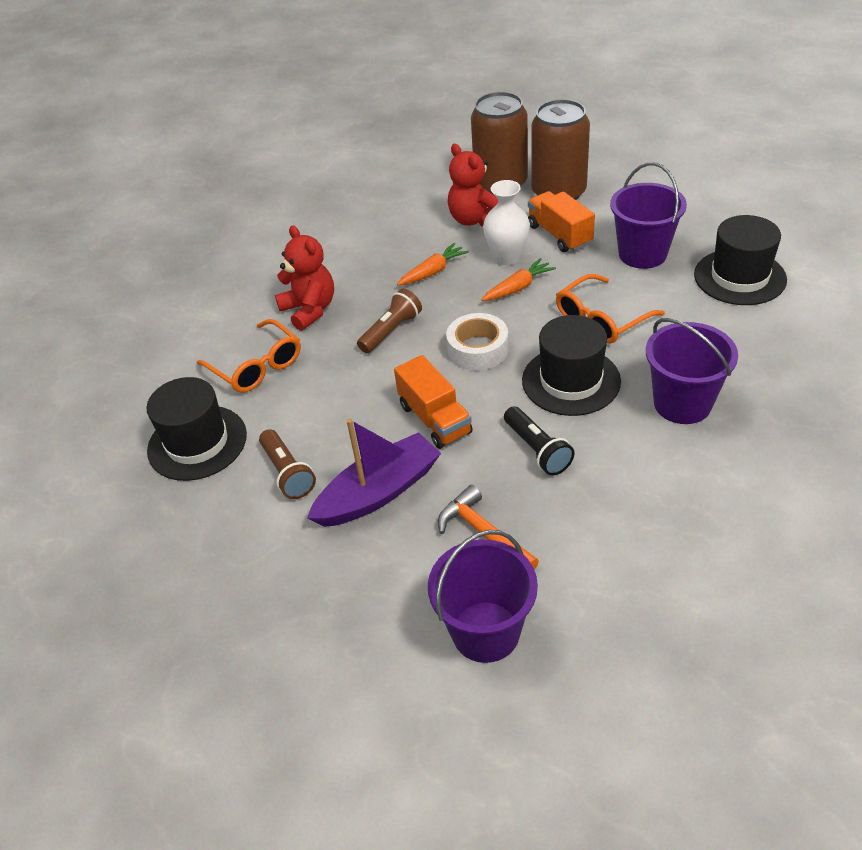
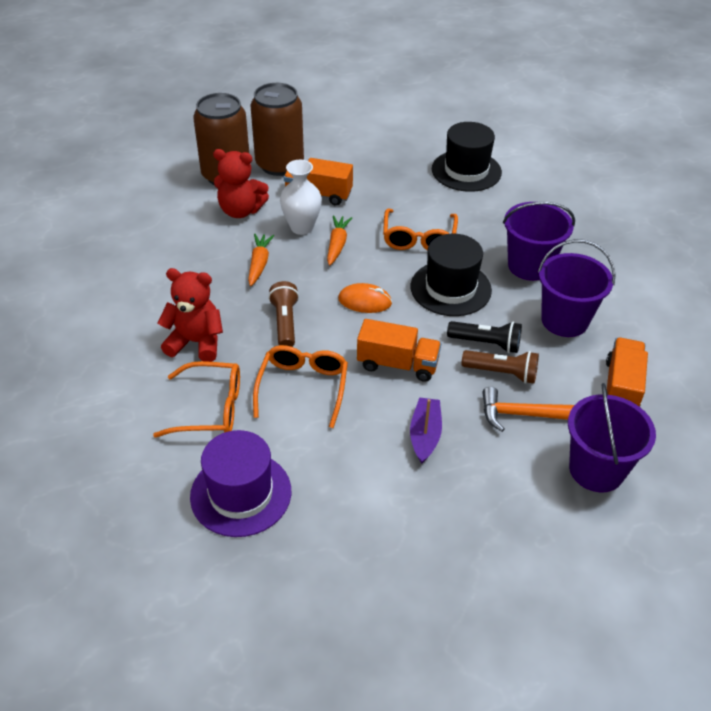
camera: 50 degrees left, 0 degrees up
black hat [147,377,247,481] -> purple hat [190,430,291,537]
brown flashlight [259,429,316,499] -> brown flashlight moved to [462,350,539,384]
purple boat [307,419,441,527] -> purple boat [410,397,442,463], size x0.62
white tape [446,313,509,371] -> orange mouse [338,283,392,313]
purple bucket [610,163,687,269] -> purple bucket moved to [538,239,616,337]
none -> orange glasses [253,345,348,428]
none -> orange truck [606,337,648,407]

